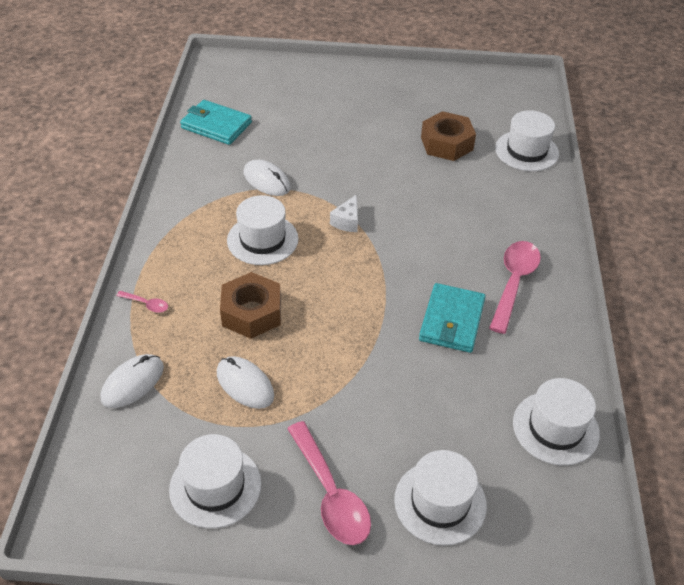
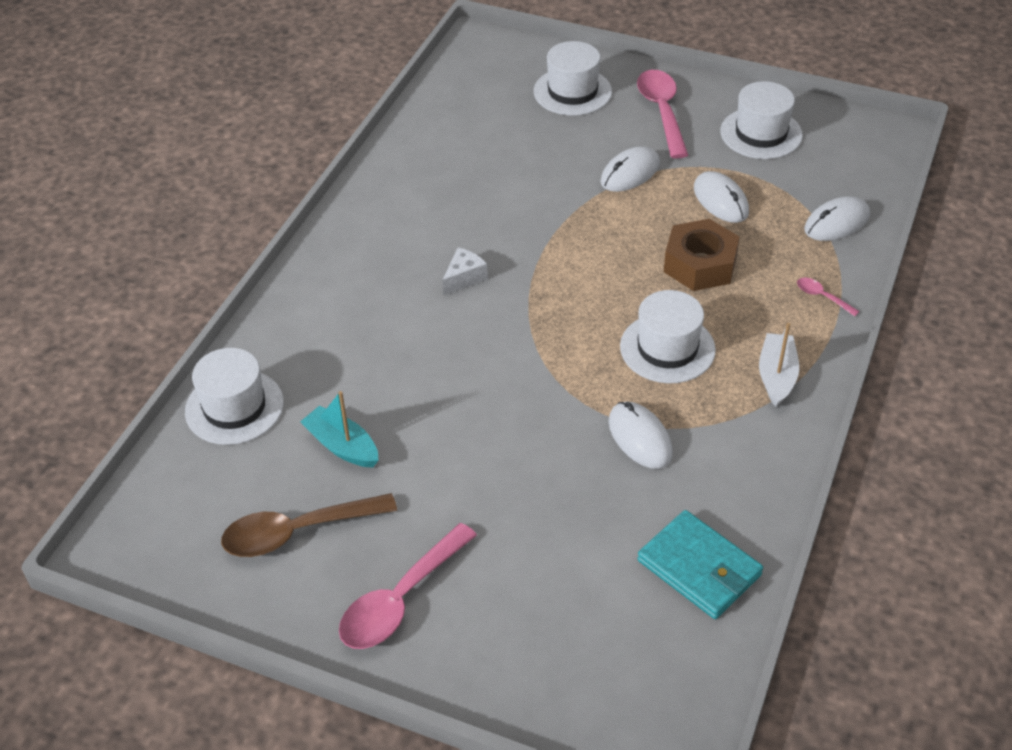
camera: 160 degrees left, 0 degrees up
white cheese [330,195,358,232] -> white cheese moved to [442,248,487,295]
turquoise wallet [419,283,486,353] -> none
brown nut [421,111,476,161] -> turquoise boat [300,391,379,468]
pink spoon [489,241,541,334] -> pink spoon moved to [339,523,477,649]
white hat [513,378,600,466] -> none
none -> brown spoon [221,493,397,557]
none -> white mouse [600,146,660,192]
none -> white boat [759,323,799,407]

